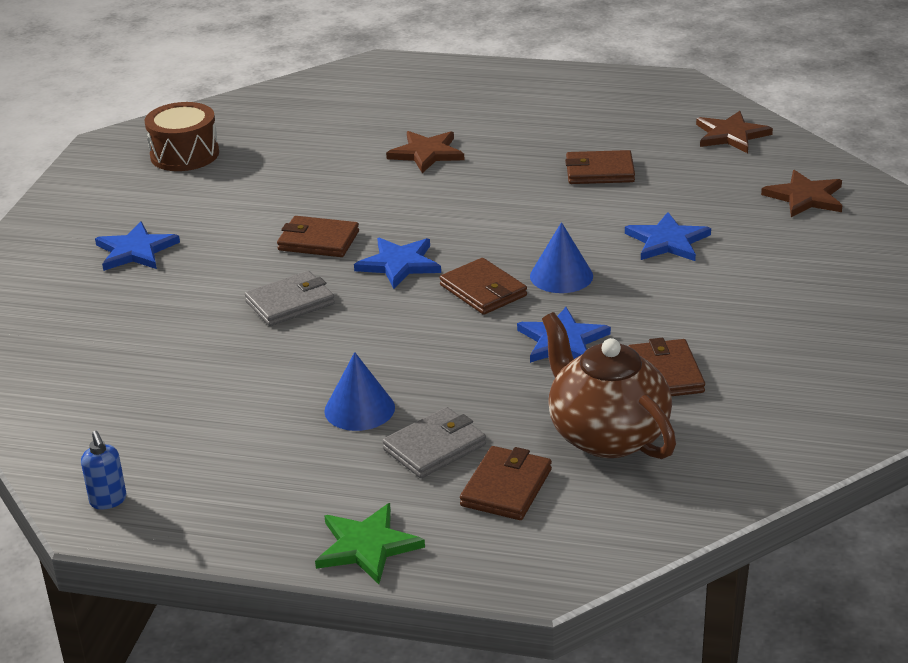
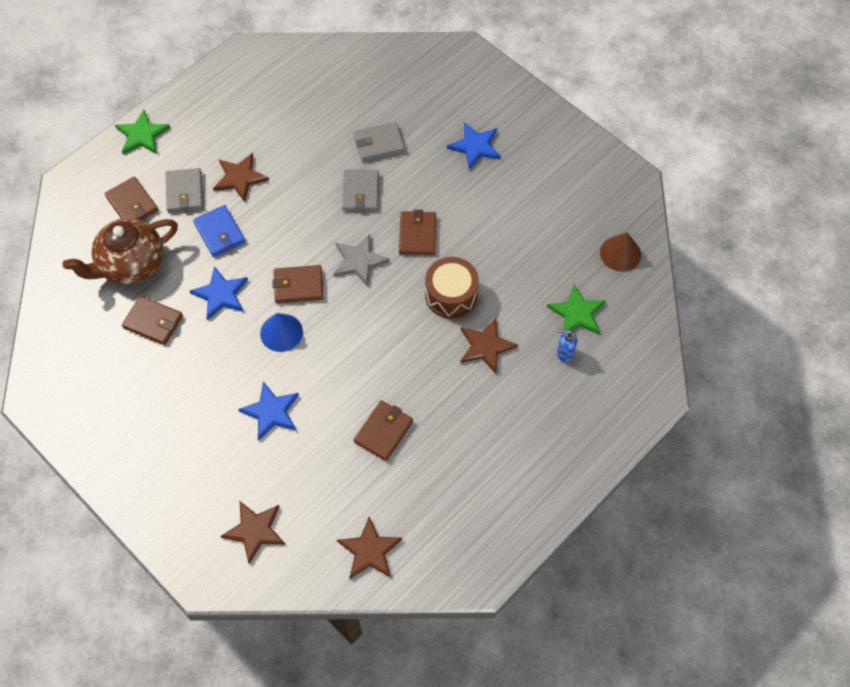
camera: 120 degrees right, 30 degrees up
blue soap dispenser [81,431,127,510] -> blue soap dispenser moved to [557,330,577,363]
brown drum [145,102,219,171] -> brown drum moved to [425,257,479,319]
brown wallet [277,216,359,257] -> brown wallet turned 45 degrees counterclockwise [399,210,436,255]
blue cone [324,352,395,431] -> brown star [213,153,269,202]
blue star [354,238,441,289] -> grey star [334,234,390,286]
brown teapot [542,312,676,459] -> brown teapot turned 150 degrees clockwise [63,218,178,285]
none -> blue wallet [193,205,245,257]
none -> grey wallet [354,122,405,162]
none -> green star [547,285,606,334]
none -> brown cone [600,232,641,272]

